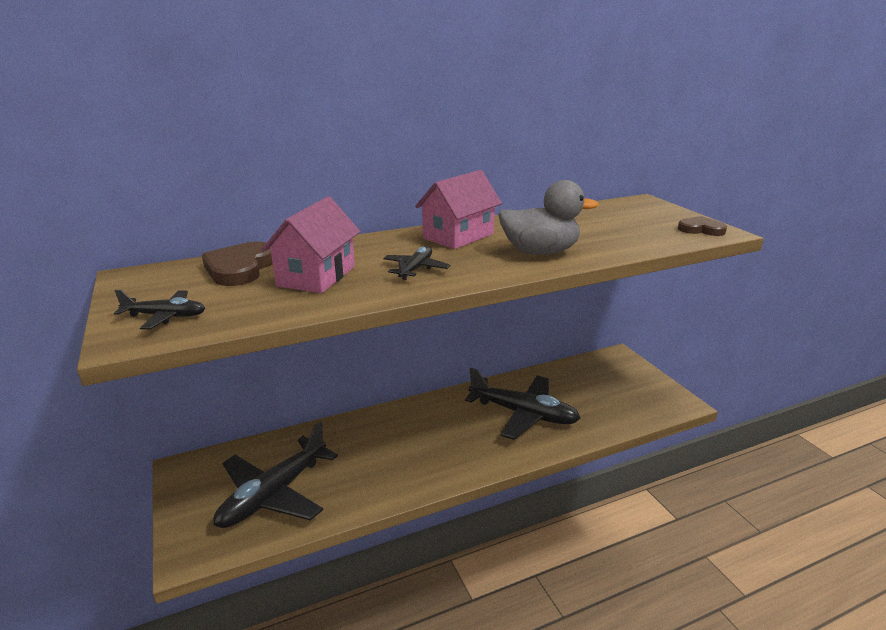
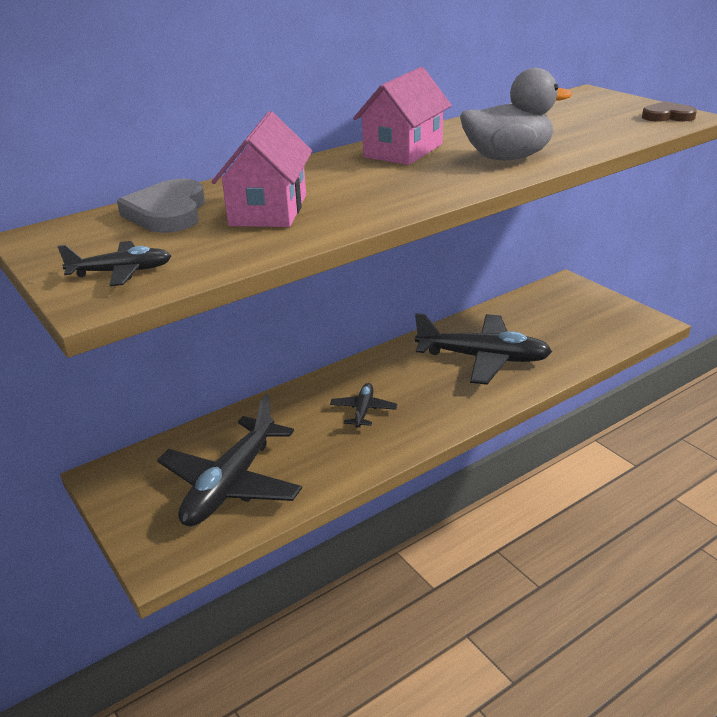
camera: 10 degrees left, 5 degrees up
brown heart [202,242,272,286] -> grey heart [117,179,205,233]
black plane [383,246,450,280] -> black plane moved to [330,383,398,428]

